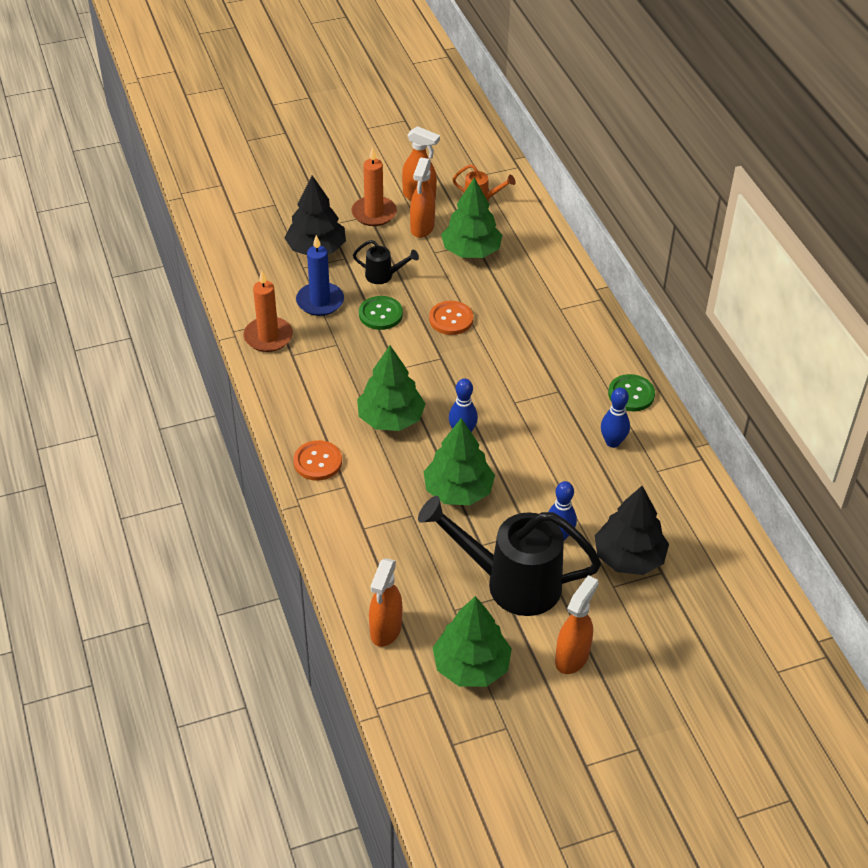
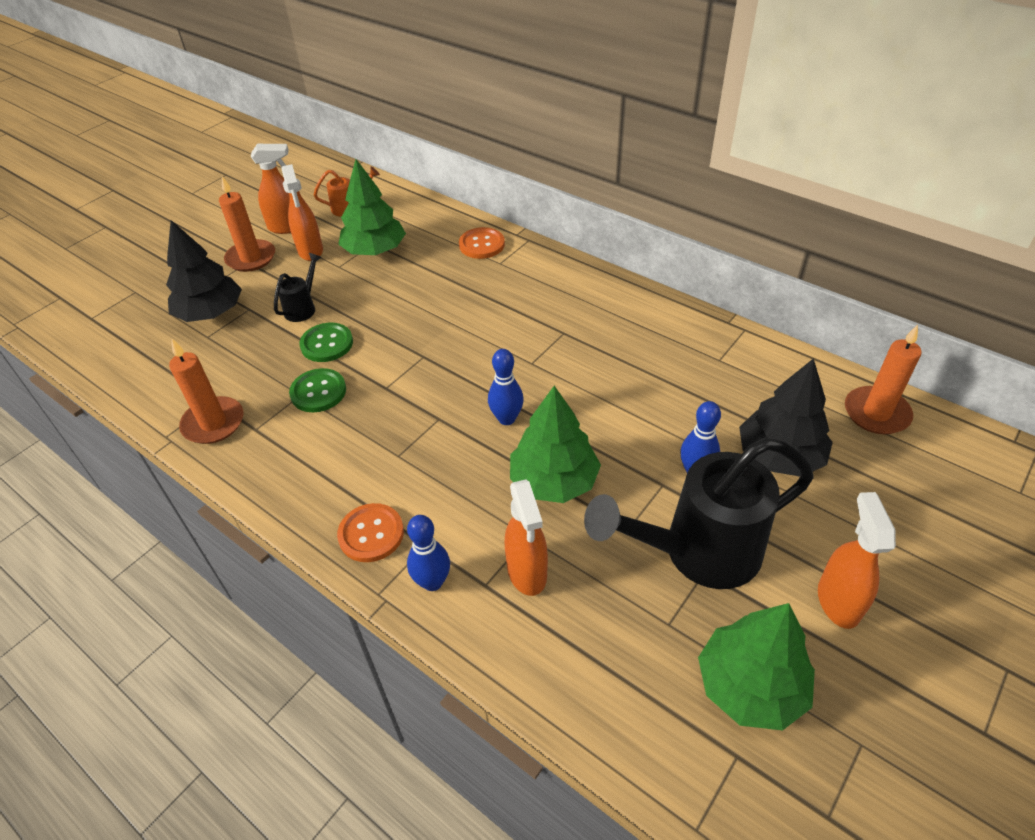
camera: 30 degrees left, 0 degrees up
blue candle [296,235,344,316] -> none
black watering can [353,240,419,284] -> black watering can turned 45 degrees counterclockwise [274,253,322,322]
green tree [357,345,426,431] -> none
orange spray bottle [369,558,402,647] -> orange spray bottle moved to [505,479,548,596]
orange button [429,301,473,335] -> orange button moved to [459,227,505,259]
blue bowling pin [601,387,630,448] -> blue bowling pin moved to [407,515,450,591]
green button [608,374,655,411] -> green button moved to [289,368,346,412]
none -> orange candle [845,325,922,434]

